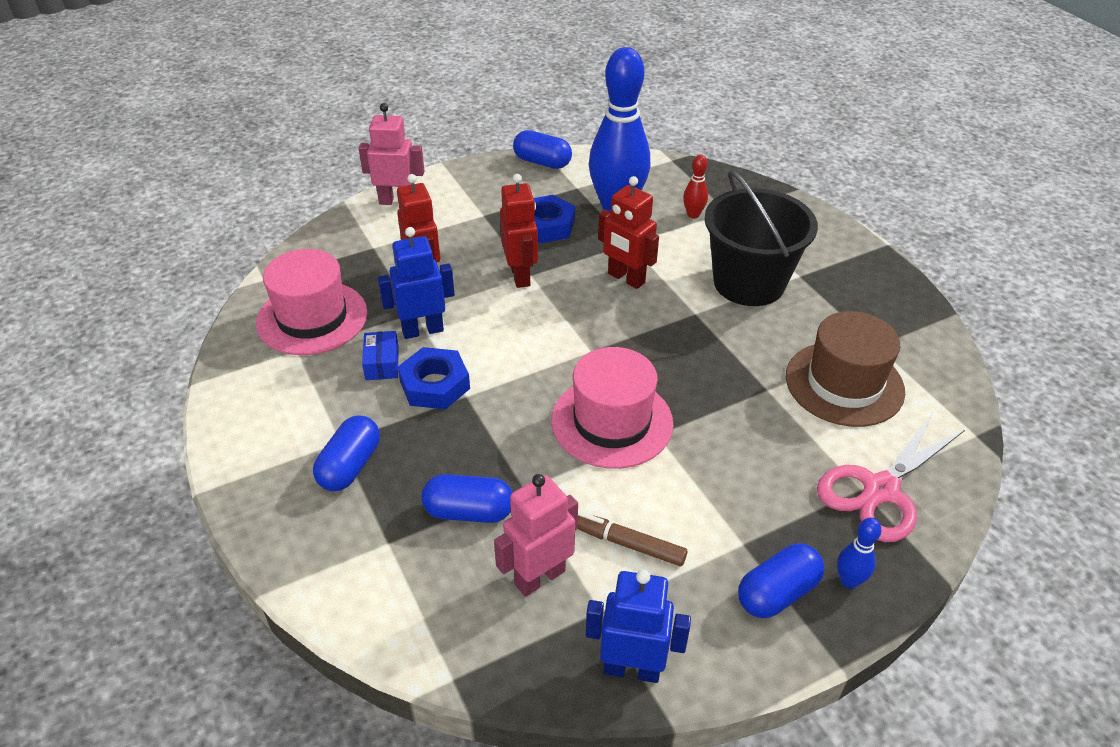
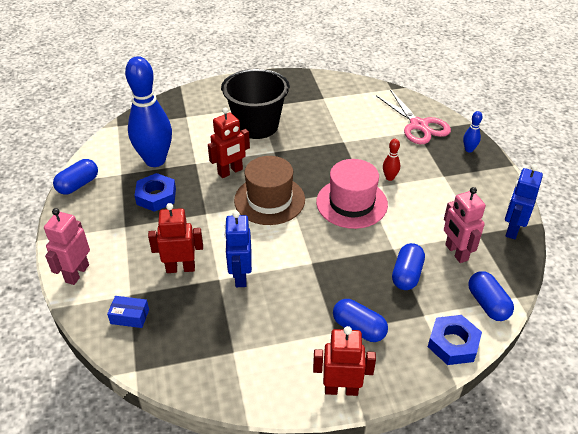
camera: 75 degrees left, 0 degrees up
pink hat [256,249,368,355] -> none
blue box [362,331,399,380] -> blue box moved to [107,296,149,328]
blue nut [398,347,470,409] -> blue nut moved to [428,315,482,365]
red robot [500,174,538,288] -> red robot moved to [313,326,376,396]
brown marker [577,511,687,566] -> none
red bowling pin [683,155,708,218] -> red bowling pin moved to [383,139,400,181]
blue capsule [738,543,824,618] -> blue capsule moved to [468,271,514,321]
brown hat [786,311,905,427] -> brown hat moved to [234,156,305,225]

